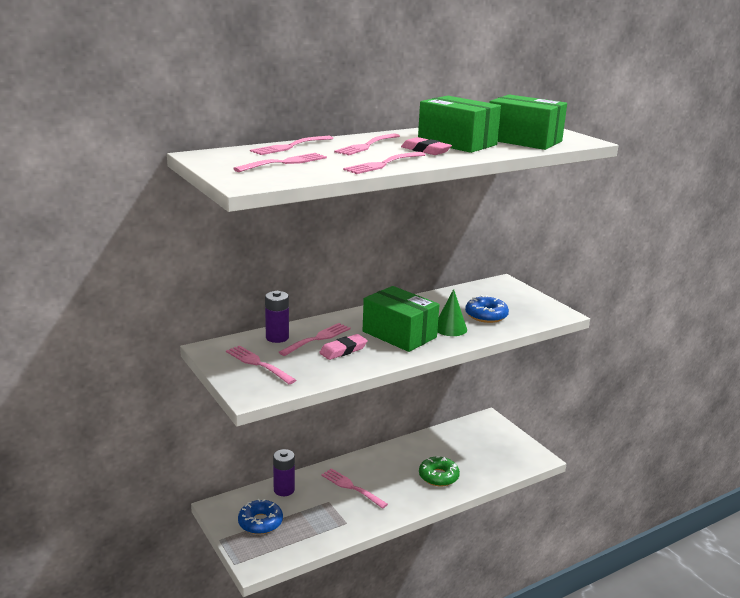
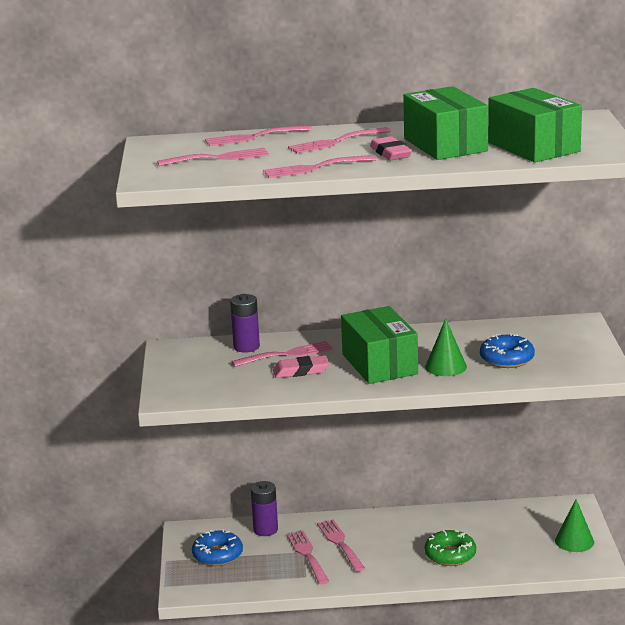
camera: 30 degrees right, 0 degrees up
pink fork [226,345,296,384] -> pink fork moved to [286,530,330,585]
none -> green cone [555,499,594,552]

